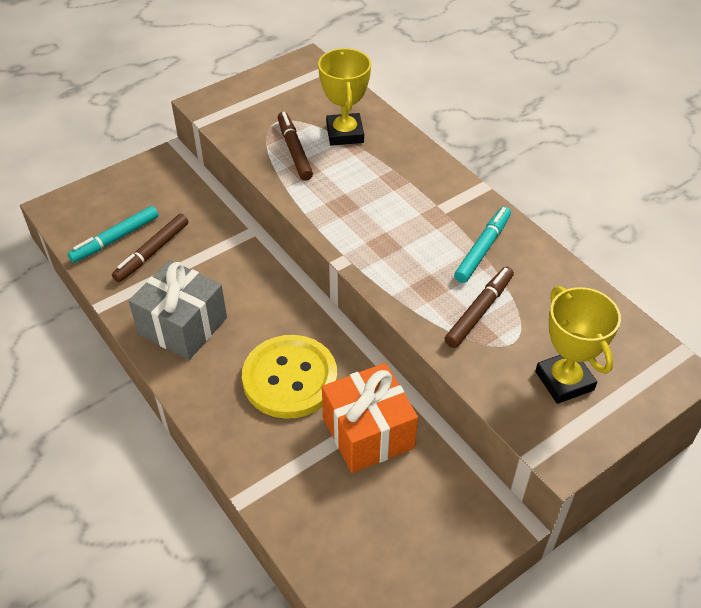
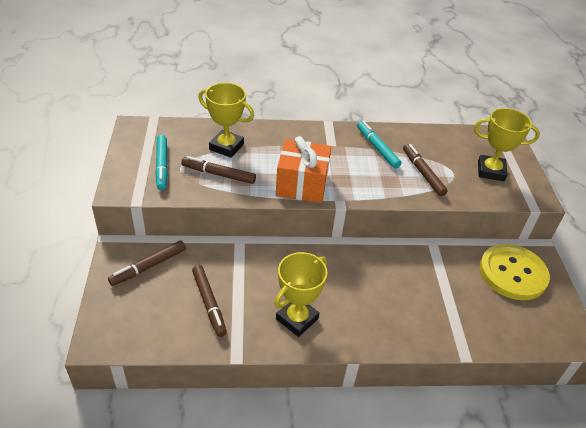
camera: 60 degrees left, 5 degrees down
turquoise marker [68,206,158,263] -> turquoise marker moved to [155,135,168,190]
grey gift [129,260,227,360] -> yellow trophy [274,252,327,337]
yellow button [242,335,337,419] -> yellow button moved to [479,244,550,300]
orange gift [322,363,418,473] -> orange gift moved to [276,136,331,203]
none -> brown marker [108,241,186,286]

